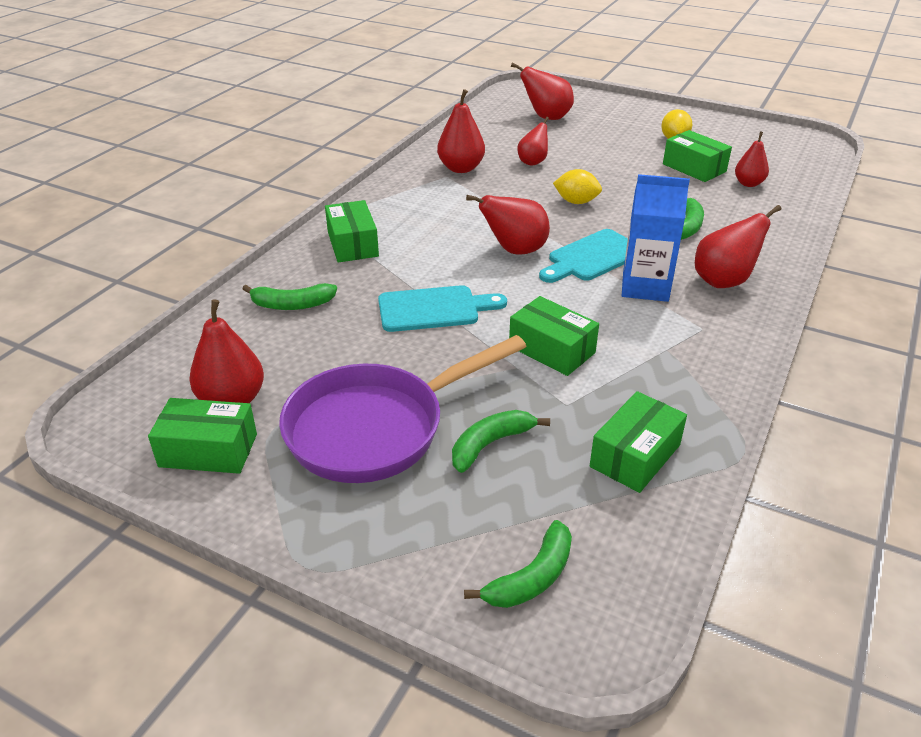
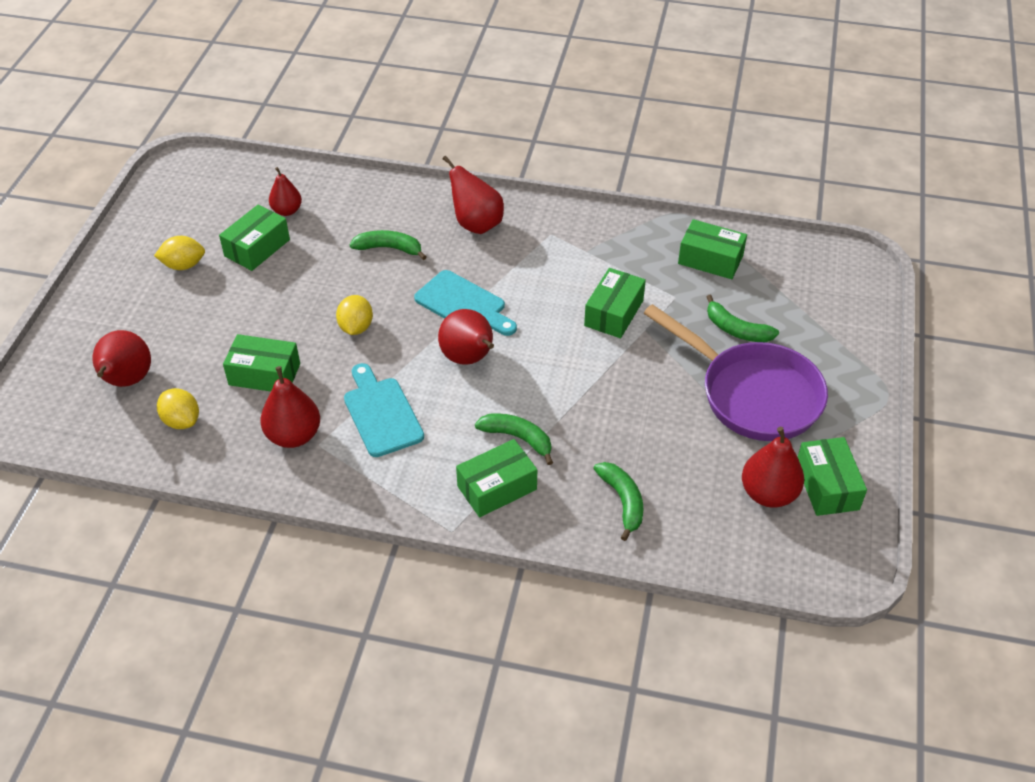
camera: 105 degrees left, 10 degrees up
turquoise cutting board [378,285,507,332] -> turquoise cutting board moved to [344,363,424,457]
green banana [464,520,572,608] -> green banana moved to [475,413,553,465]
red pear [517,117,549,166] -> green box [223,334,300,392]
blue carton [622,174,690,302] -> none
none -> yellow lemon [157,388,199,429]

